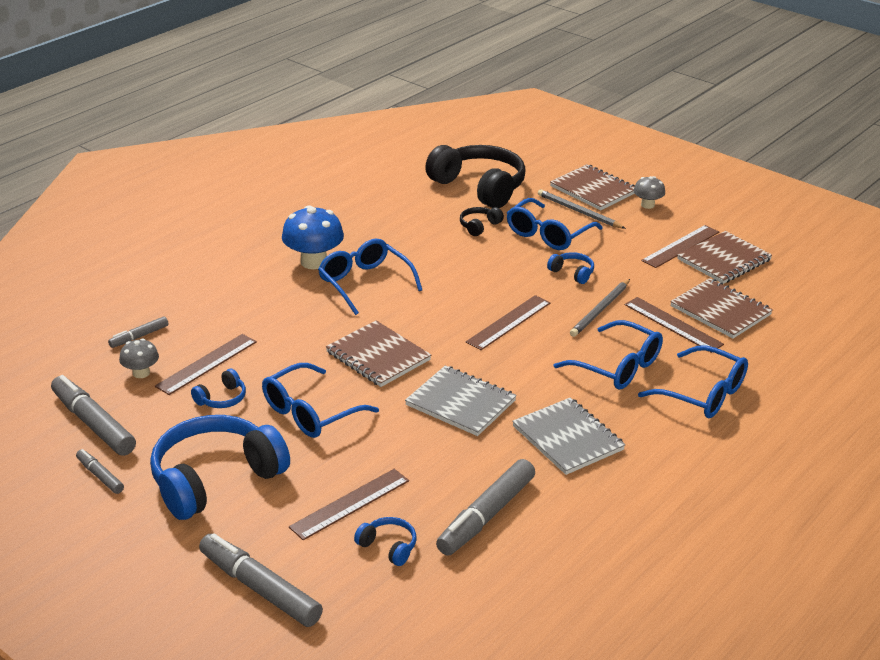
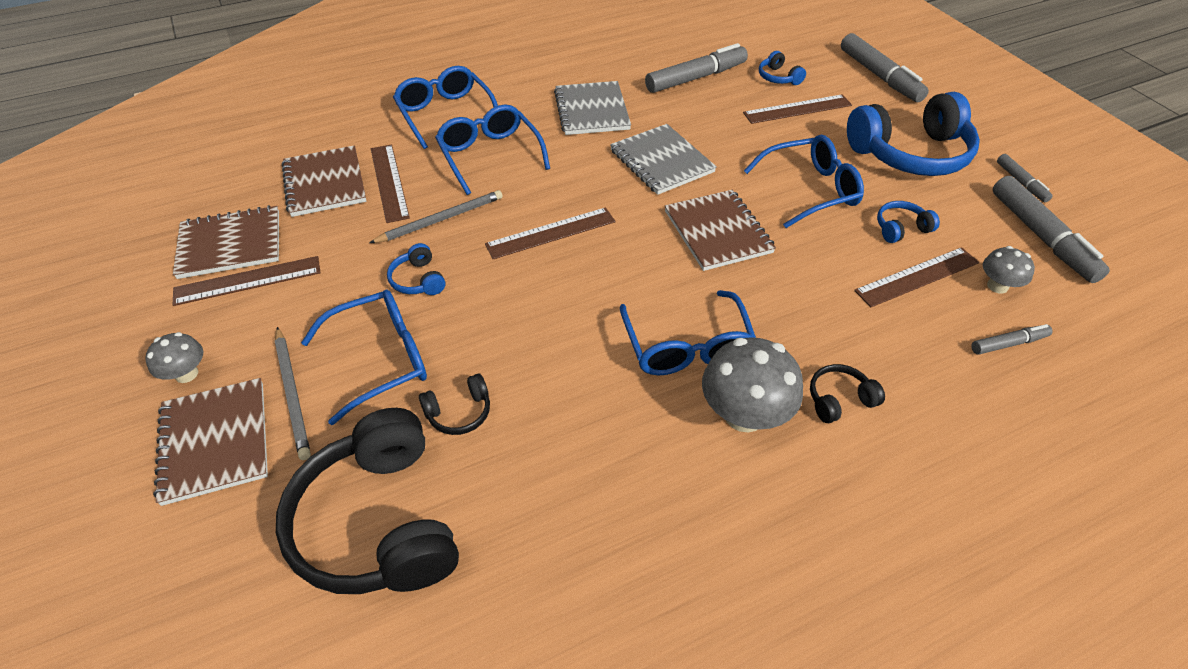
camera: 155 degrees left, 15 degrees up
blue mushroom [282,205,344,269] -> grey mushroom [702,337,803,432]
none -> black headphones [810,364,885,423]

